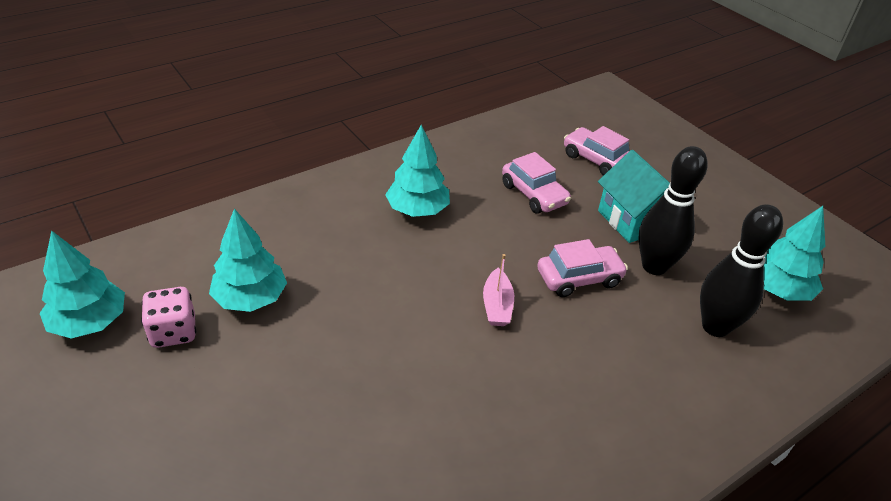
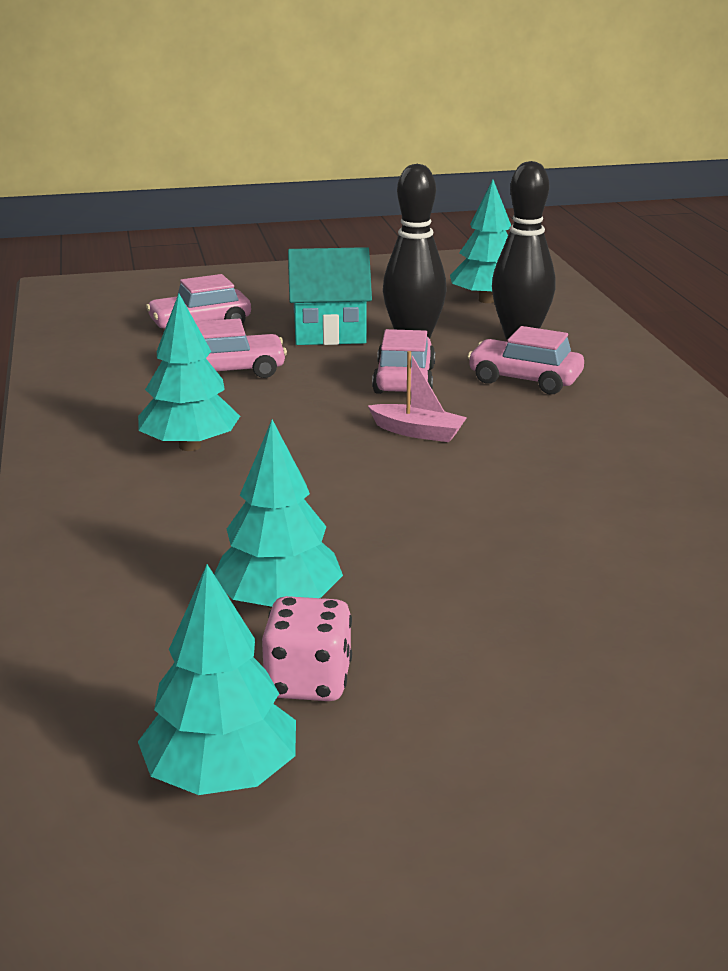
camera: 65 degrees left, 15 degrees down
none -> pink car [467,326,584,394]

